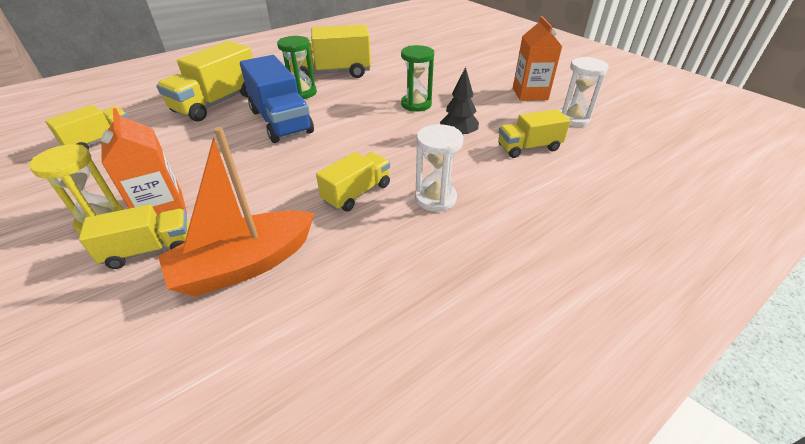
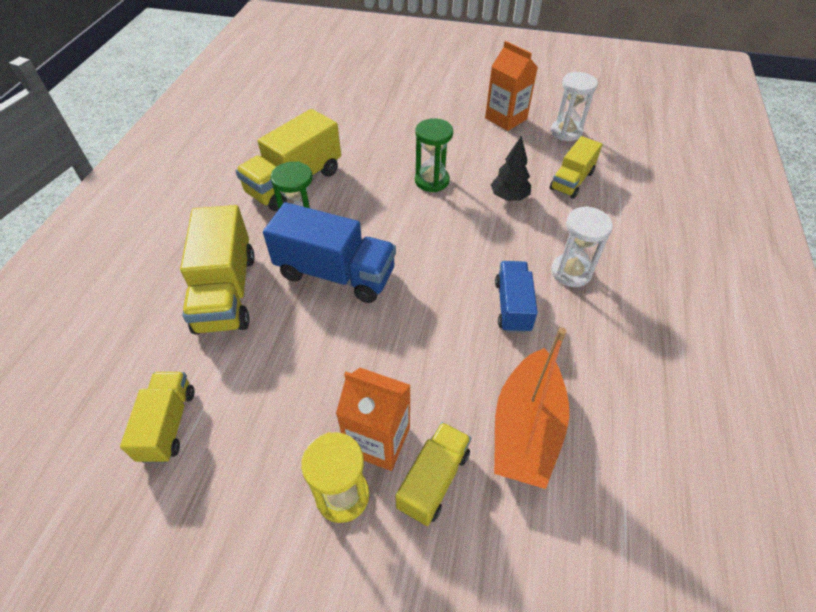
camera: 40 degrees left, 10 degrees up
yellow truck [316,152,390,212] -> blue truck [495,261,538,333]

